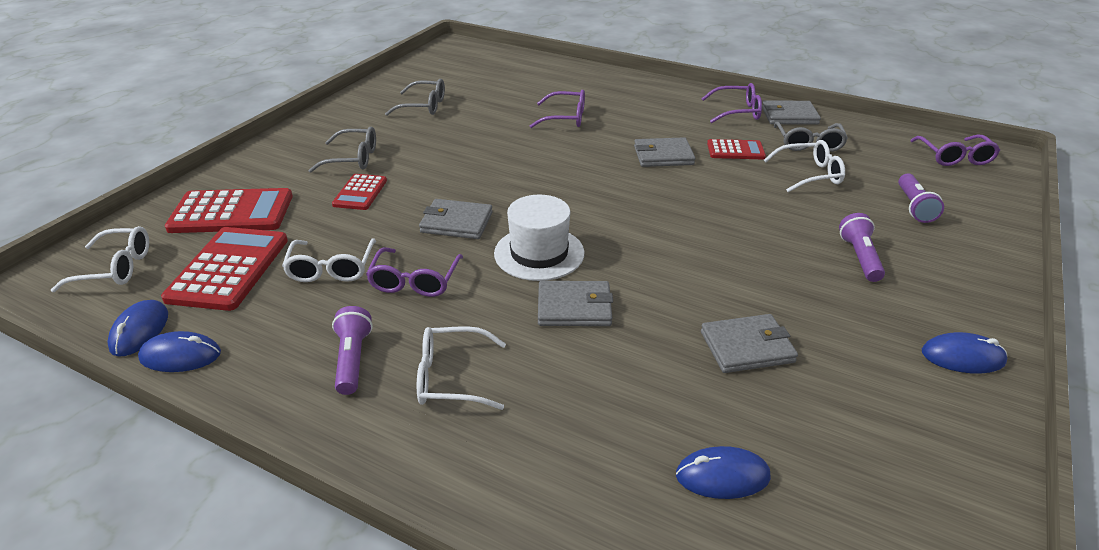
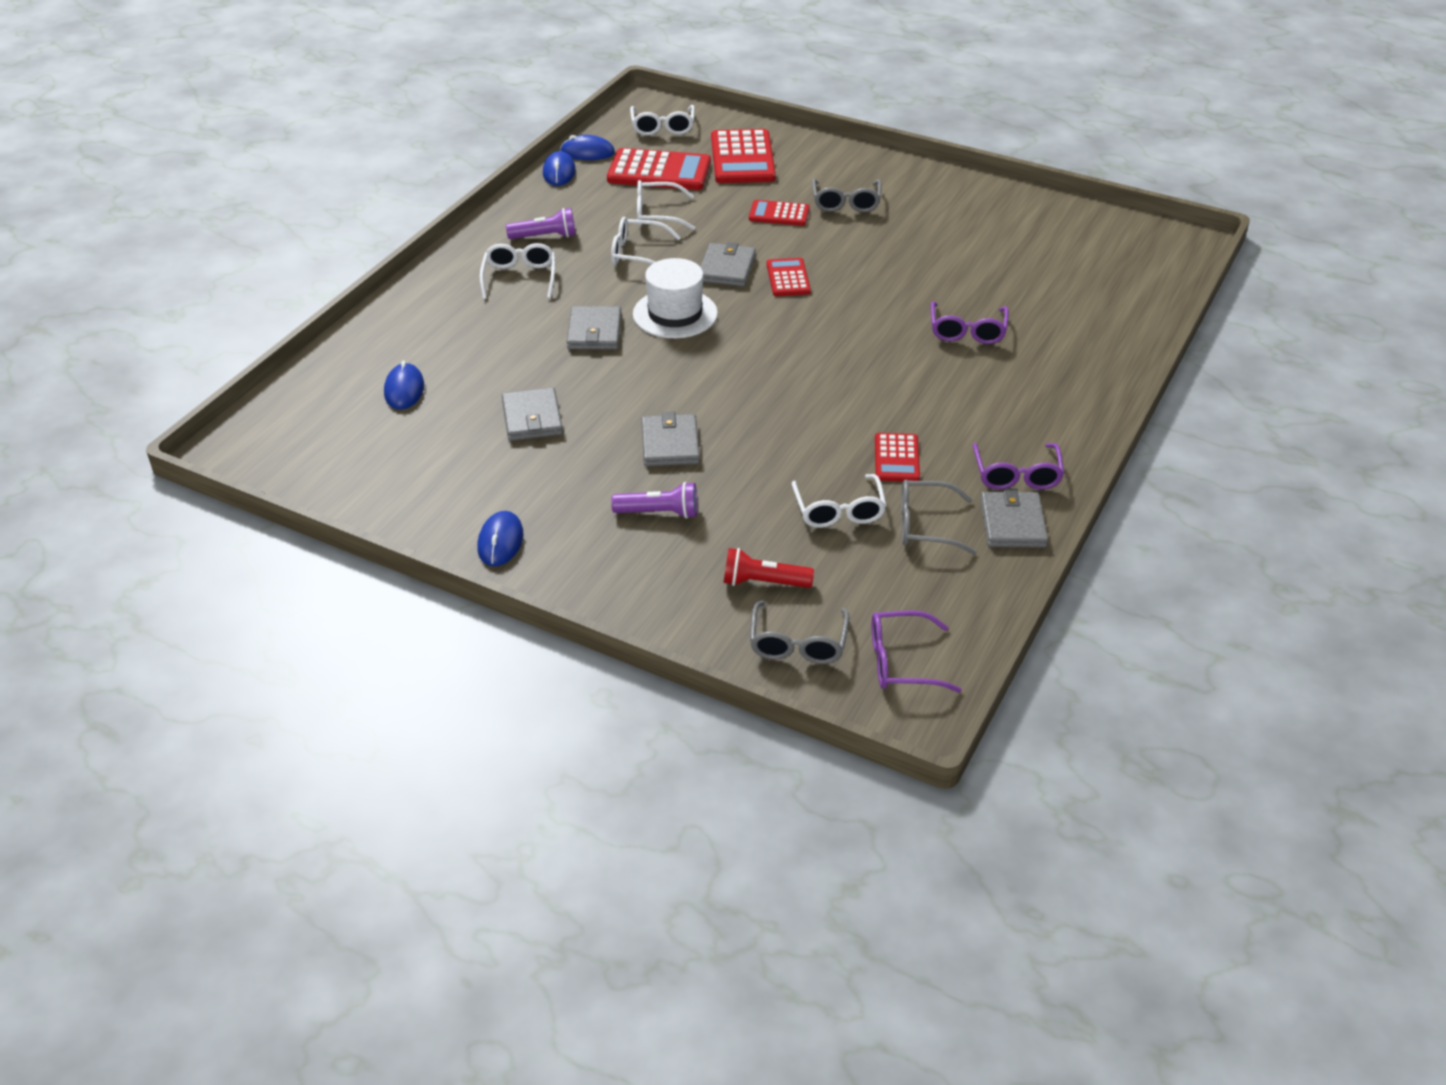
camera: 90 degrees right, 5 degrees up
purple glasses [366,247,463,297] -> white glasses [611,217,681,265]
grey glasses [385,79,445,116] -> grey glasses moved to [750,601,850,664]
grey wallet [634,137,695,167] -> grey wallet moved to [641,412,700,466]
purple flashlight [898,174,944,223] -> red flashlight [724,548,814,588]
none -> red calculator [766,258,811,296]

